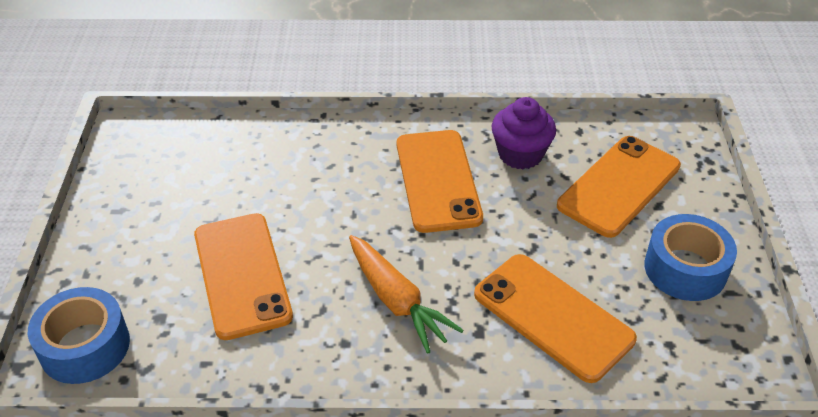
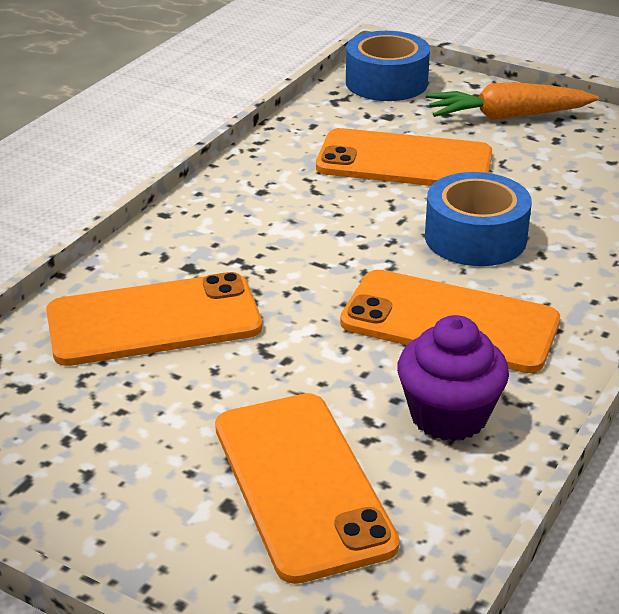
camera: 120 degrees right, 10 degrees down
orange carrot [349,235,464,354] -> orange carrot moved to [425,82,599,120]
blue tape [644,214,737,301] -> blue tape moved to [425,172,532,266]

